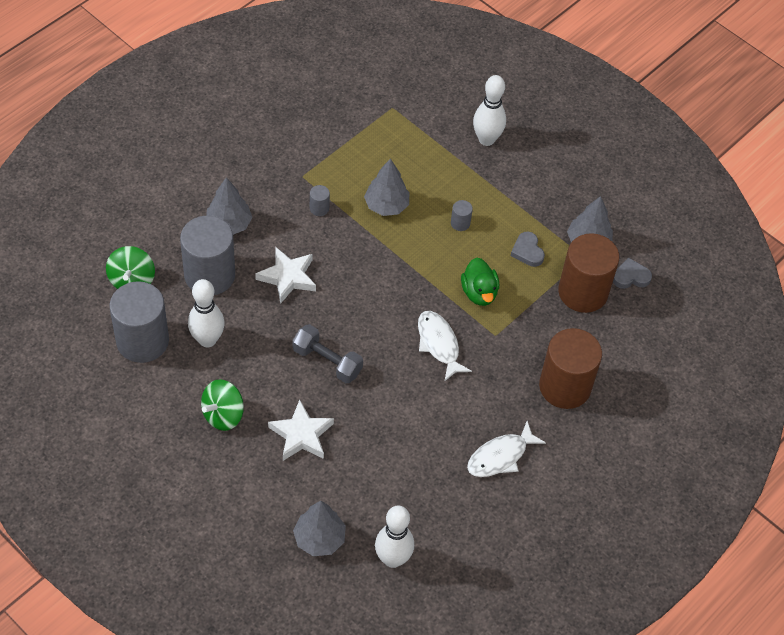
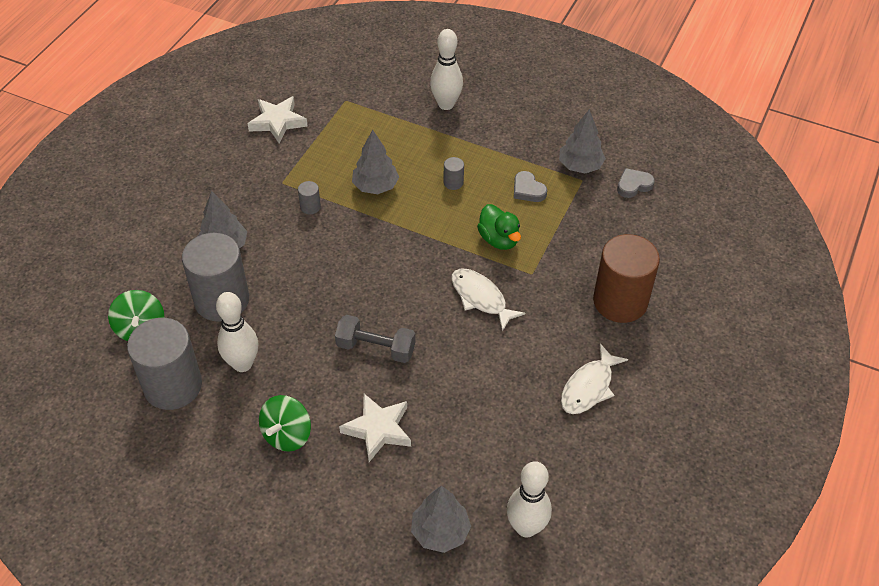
camera: 15 degrees left, 5 degrees down
white star [255,247,316,304] -> white star moved to [248,96,308,143]
brown cylinder [558,233,619,313] -> none

